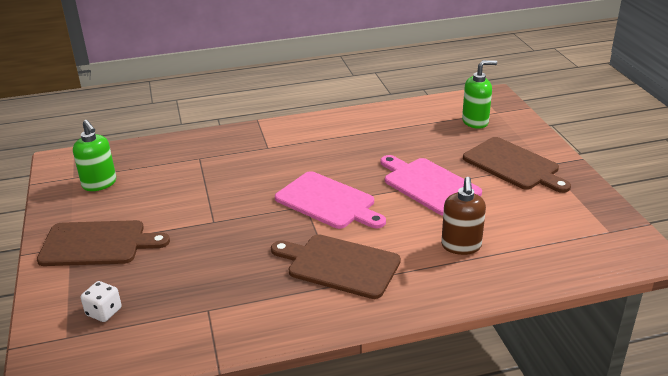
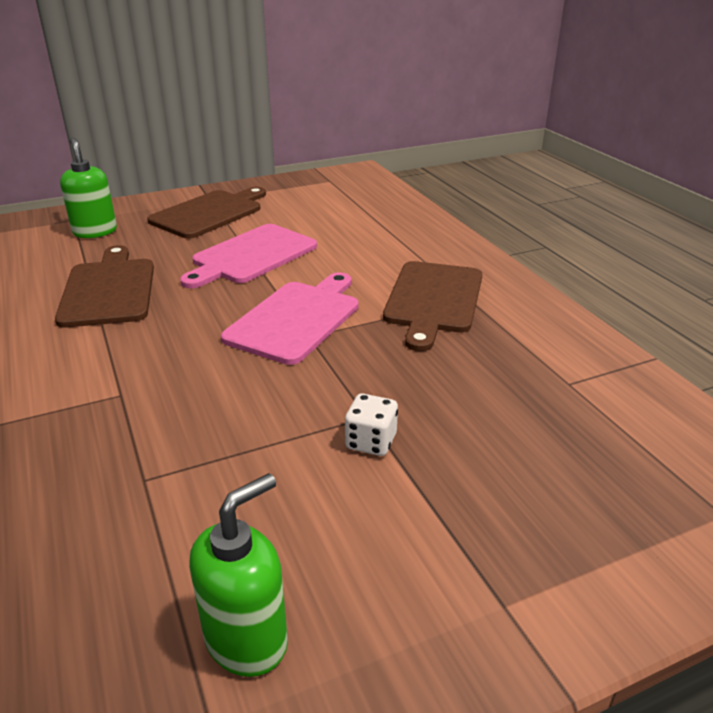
camera: 100 degrees left, 0 degrees up
brown cutting board [37,220,170,266] -> brown cutting board moved to [55,245,154,328]
white dice [81,281,122,322] -> white dice moved to [345,393,398,456]
brown soap dispenser [441,177,486,255] -> none

